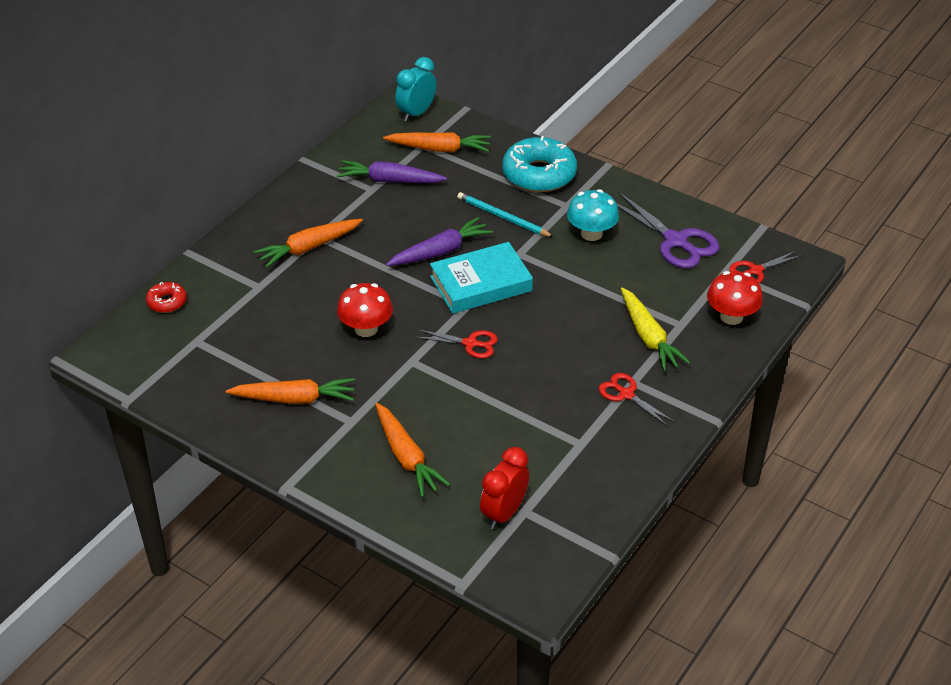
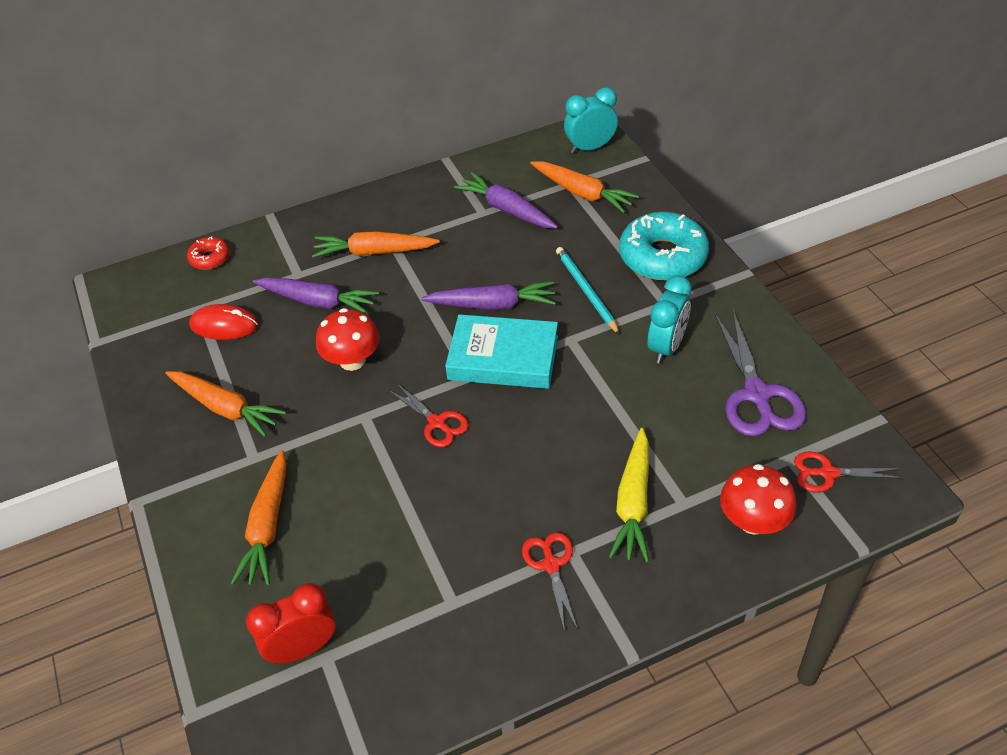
camera: 35 degrees right, 5 degrees up
turquoise mushroom [567,189,619,241] -> turquoise clock [647,275,692,364]
none -> red mouse [189,304,258,340]
none -> purple carrot [253,277,379,315]

